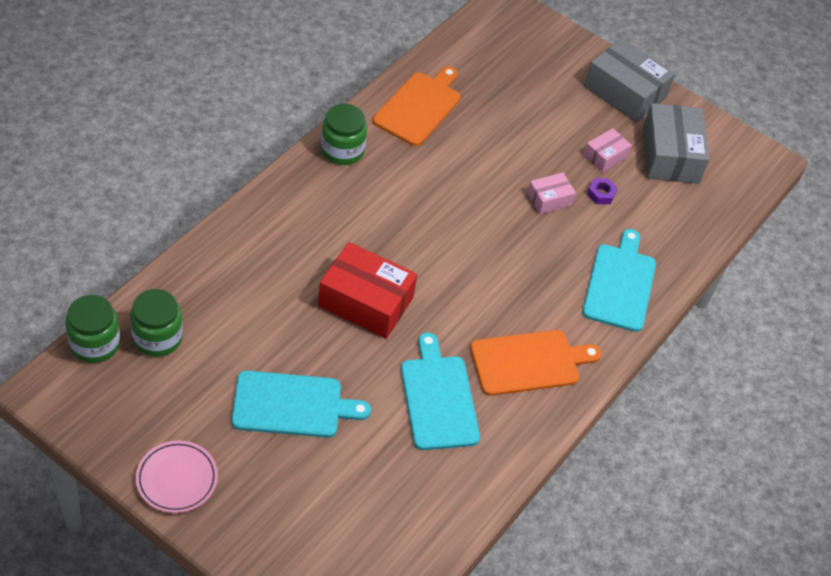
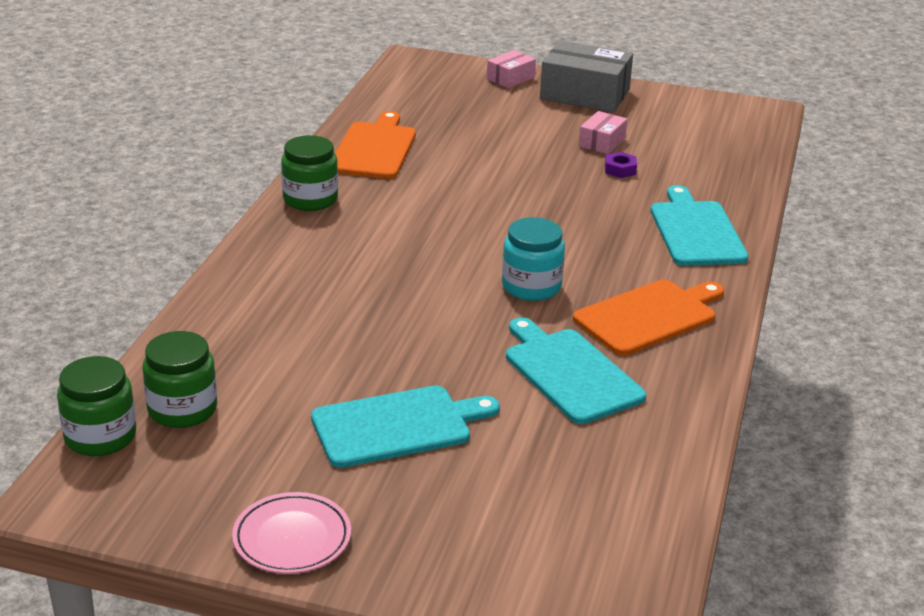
camera: 15 degrees left, 20 degrees down
red box [318,242,417,339] -> none
pink box [527,172,576,214] -> pink box moved to [487,50,536,88]
grey box [643,103,709,184] -> none
none -> turquoise jar [502,217,565,301]

